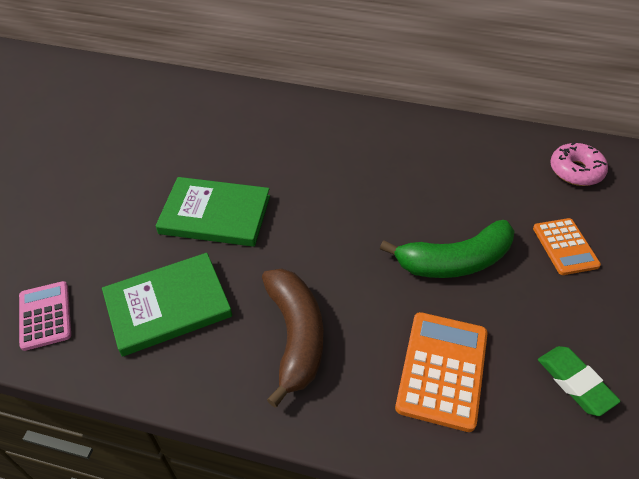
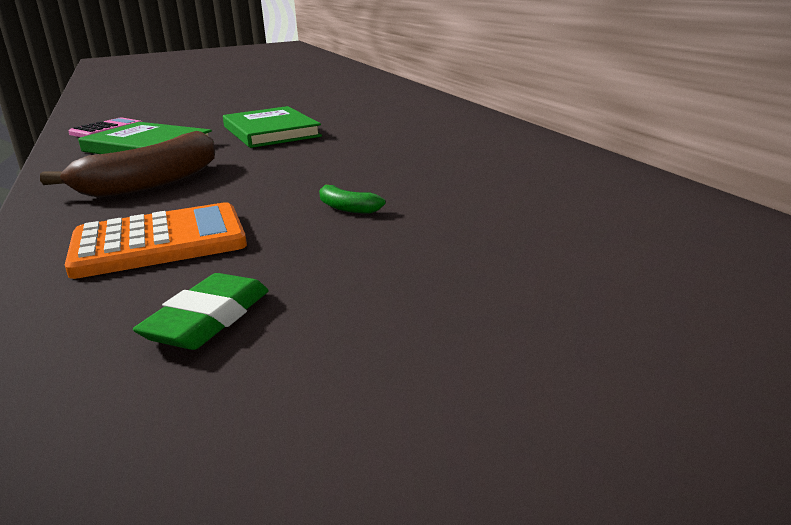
camera: 55 degrees right, 25 degrees down
green banana [380,220,515,278] -> green banana [319,184,385,213], size x0.43
orange calculator [533,218,601,275] -> none
pink donut [550,142,608,186] -> none

